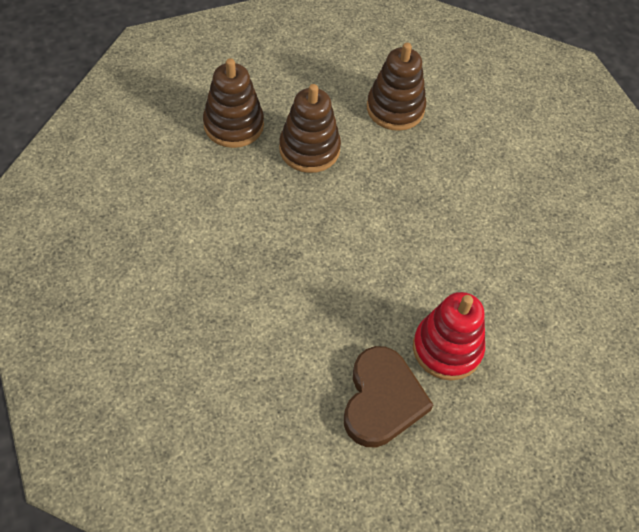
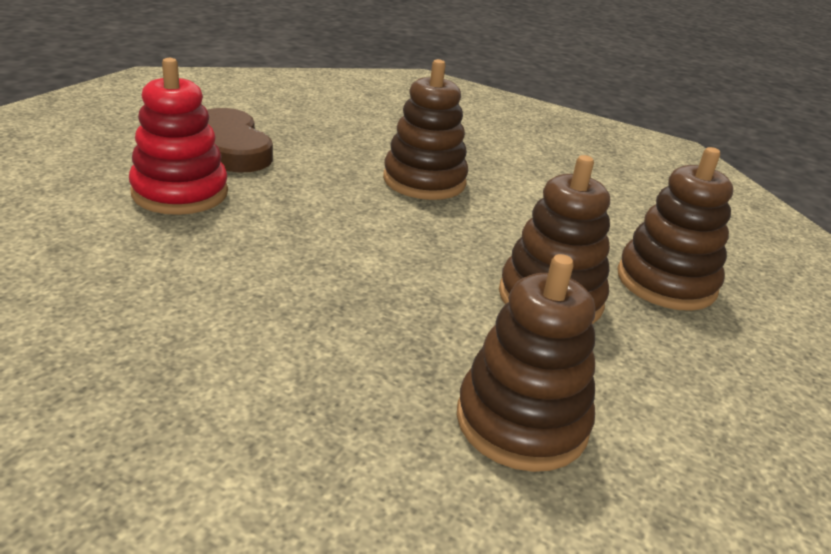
camera: 140 degrees right, 25 degrees down
none -> brown stacking toy [383,59,468,200]

